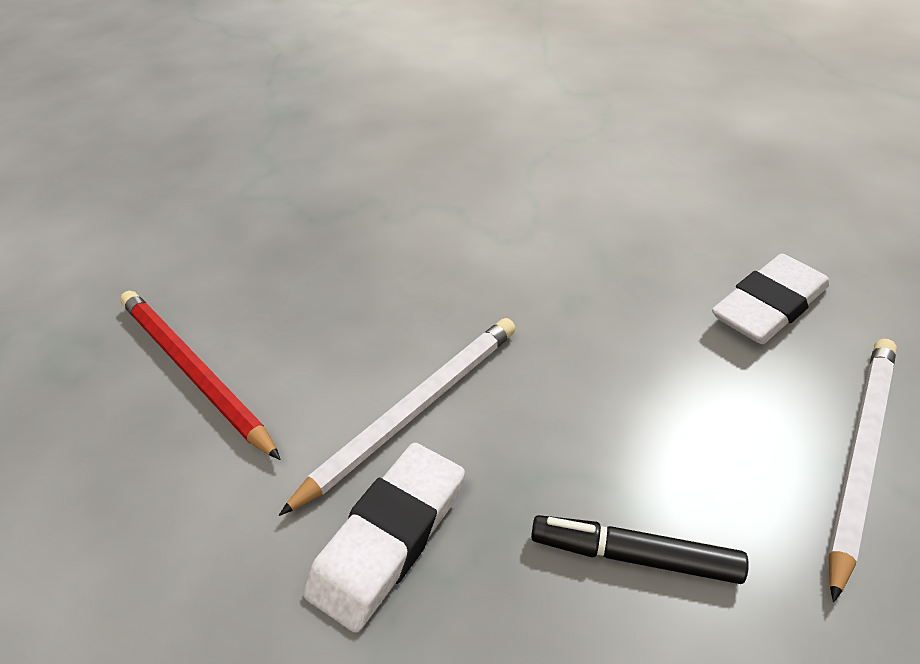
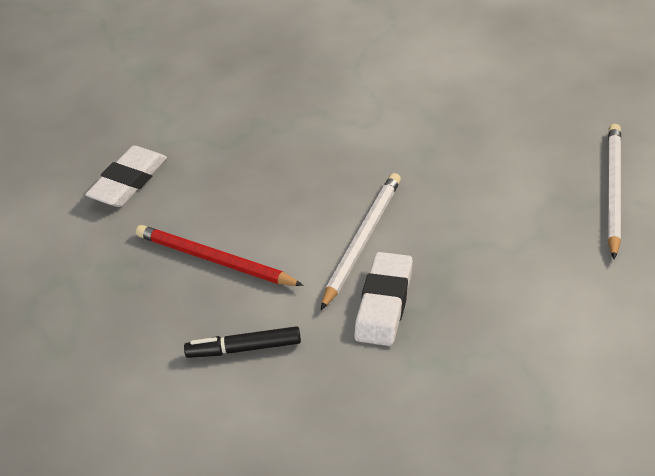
camera: 15 degrees left, 0 degrees up
black marker [531,515,749,584] -> black marker moved to [184,326,301,358]
white eraser [712,254,830,344] -> white eraser moved to [85,146,167,207]

